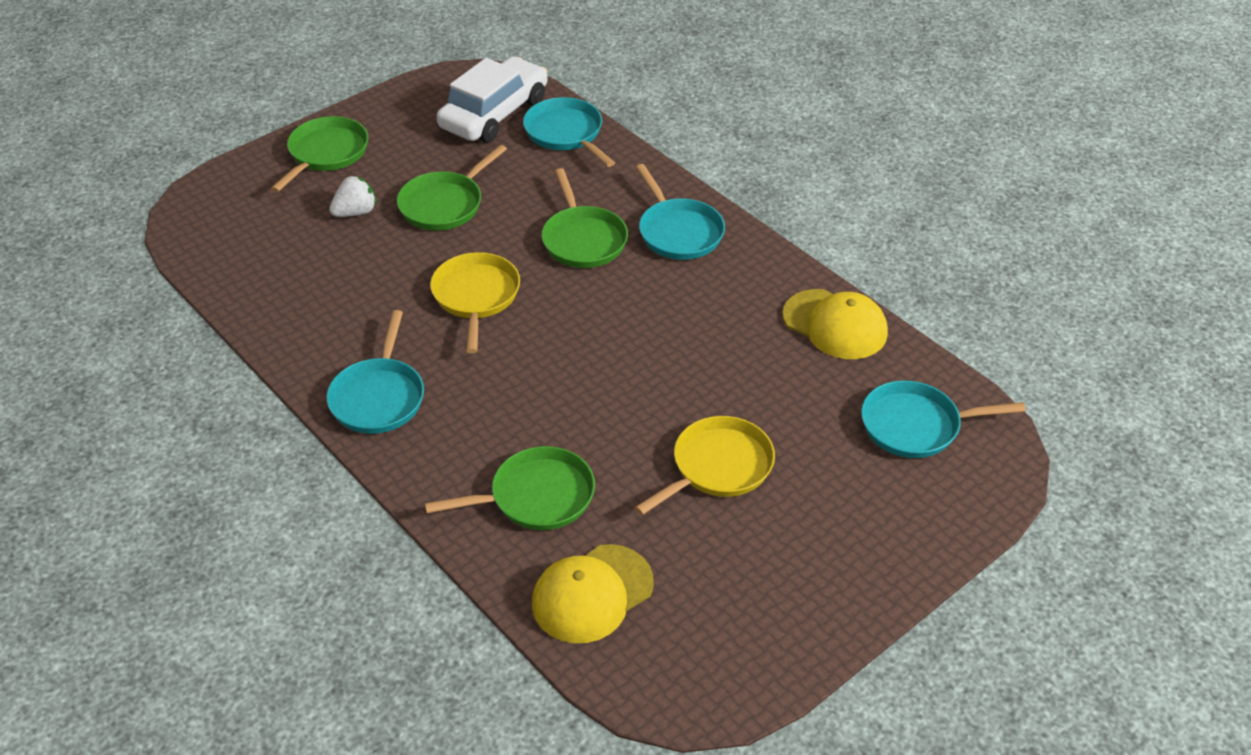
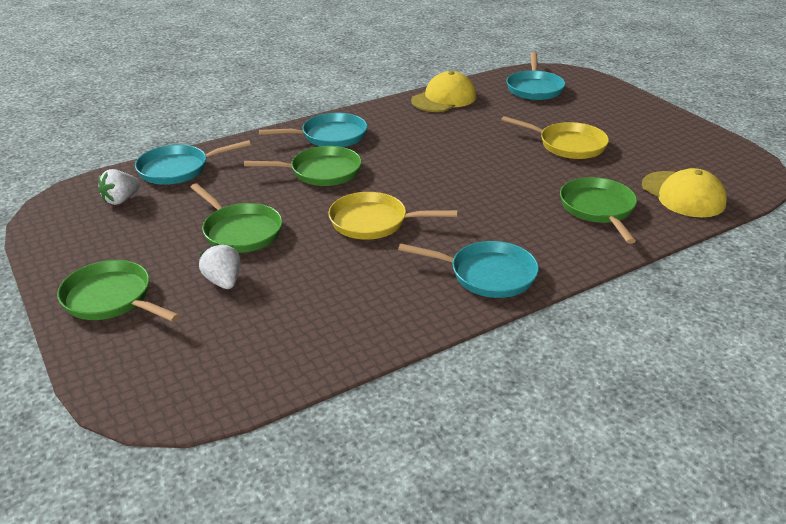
camera: 80 degrees left, 10 degrees down
white car [437,56,548,143] -> white strawberry [98,169,141,205]
yellow pan [635,416,775,515] -> yellow pan turned 150 degrees clockwise [501,116,609,159]

